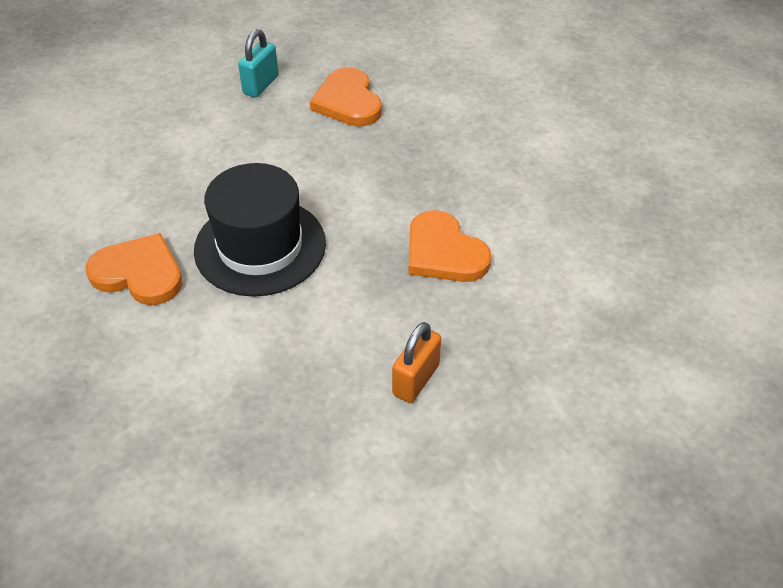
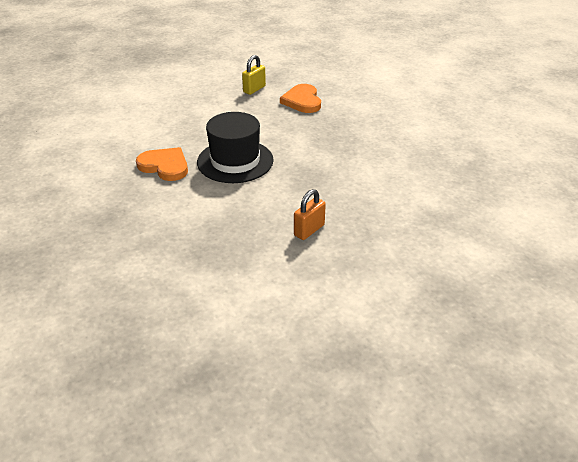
camera: 10 degrees right, 10 degrees down
turquoise padlock [238,29,279,97] -> yellow padlock [242,55,266,95]
orange heart [408,210,492,282] -> none

